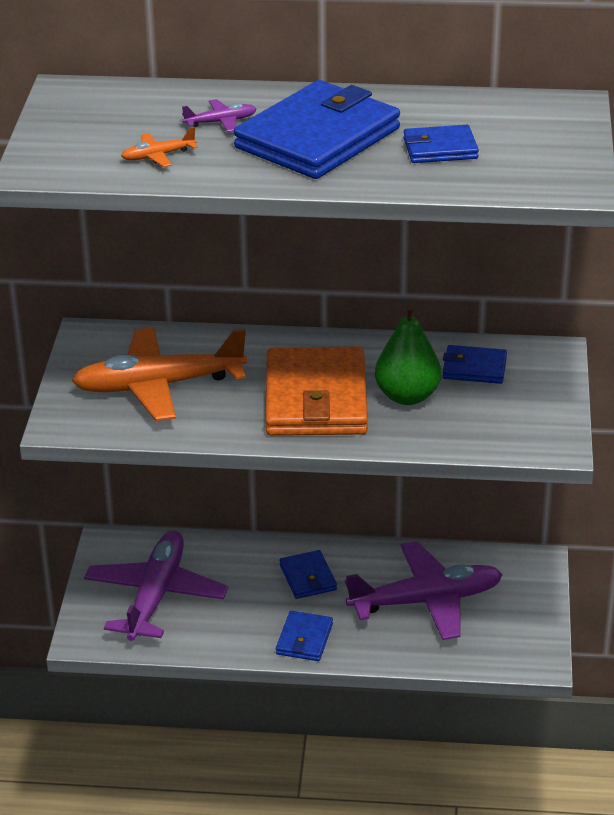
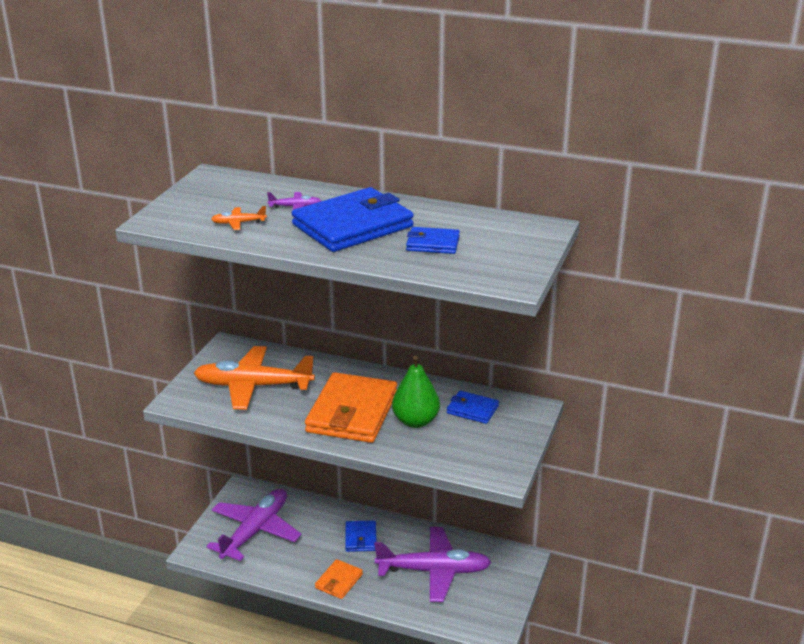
camera: 15 degrees right, 5 degrees down
blue wallet [276,611,333,661] -> orange wallet [315,559,363,599]

